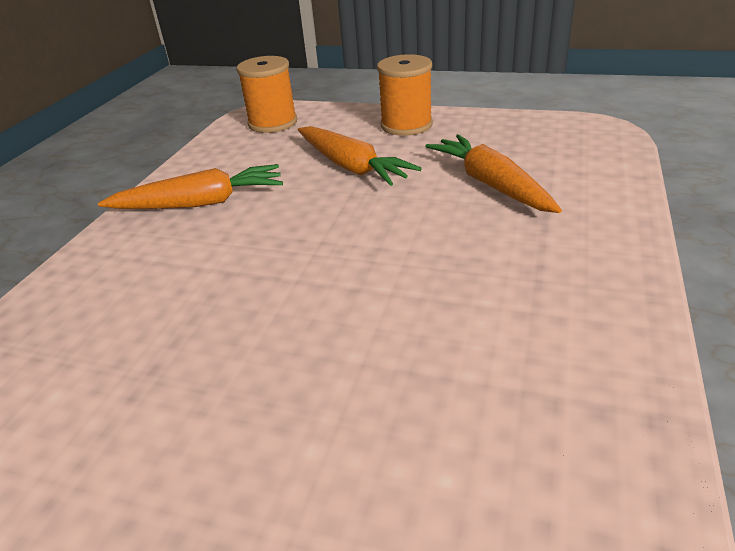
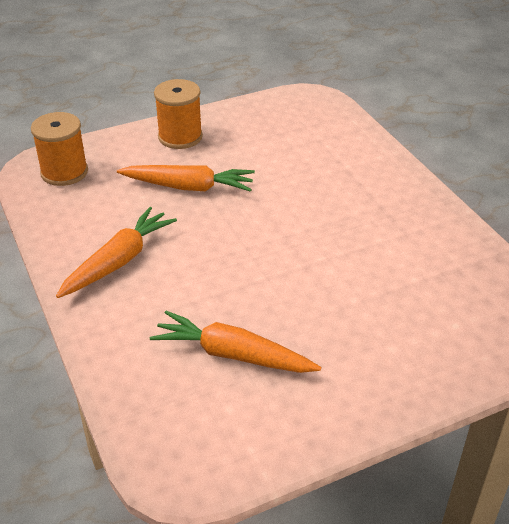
camera: 45 degrees left, 5 degrees up
orange carrot [425,134,562,213] -> orange carrot moved to [150,311,321,373]

